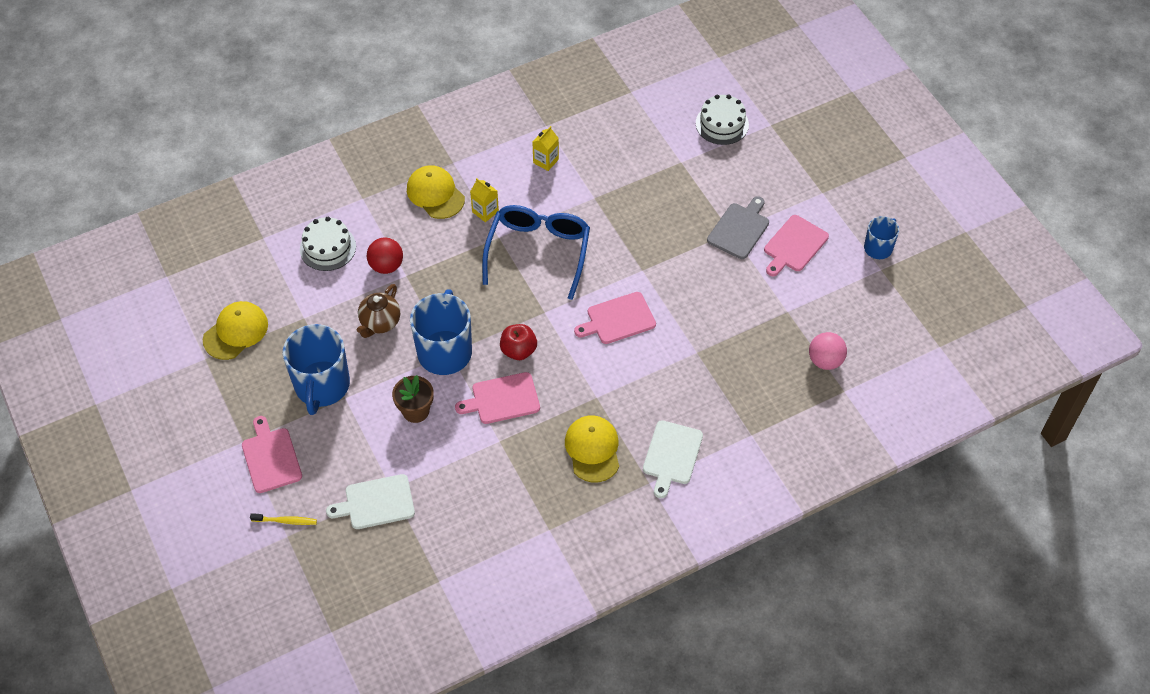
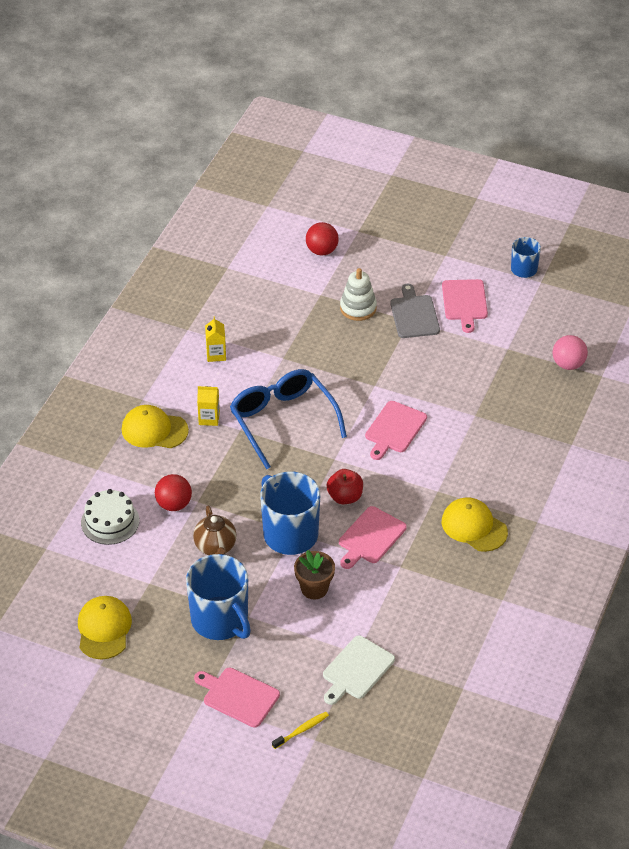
camera: 40 degrees left, 10 degrees down
white cutting board [643,420,703,498] -> none
white cake [696,95,749,145] -> red ball [306,222,339,255]
none -> white stacking toy [340,268,377,321]

